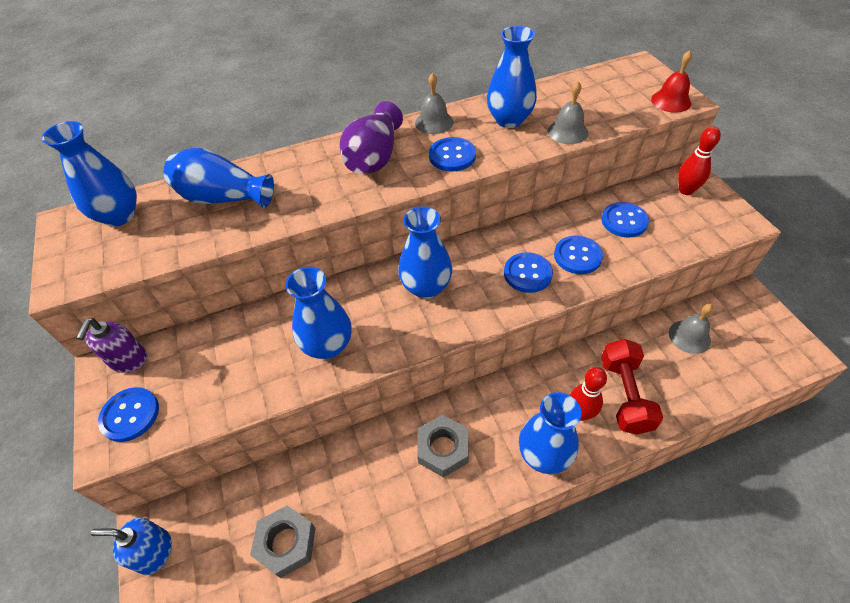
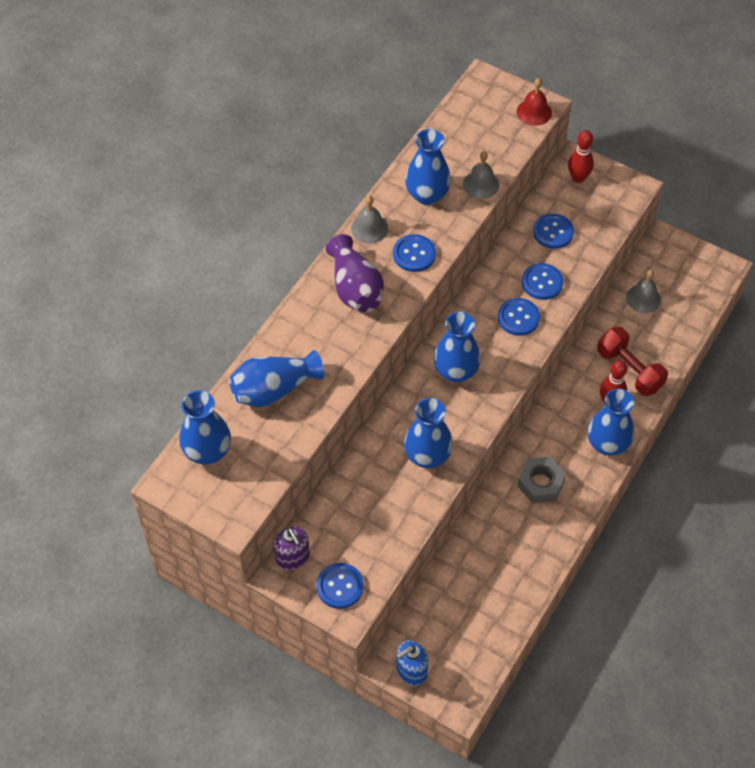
camera: 40 degrees left, 5 degrees up
grey nut [250,506,316,578] -> none

